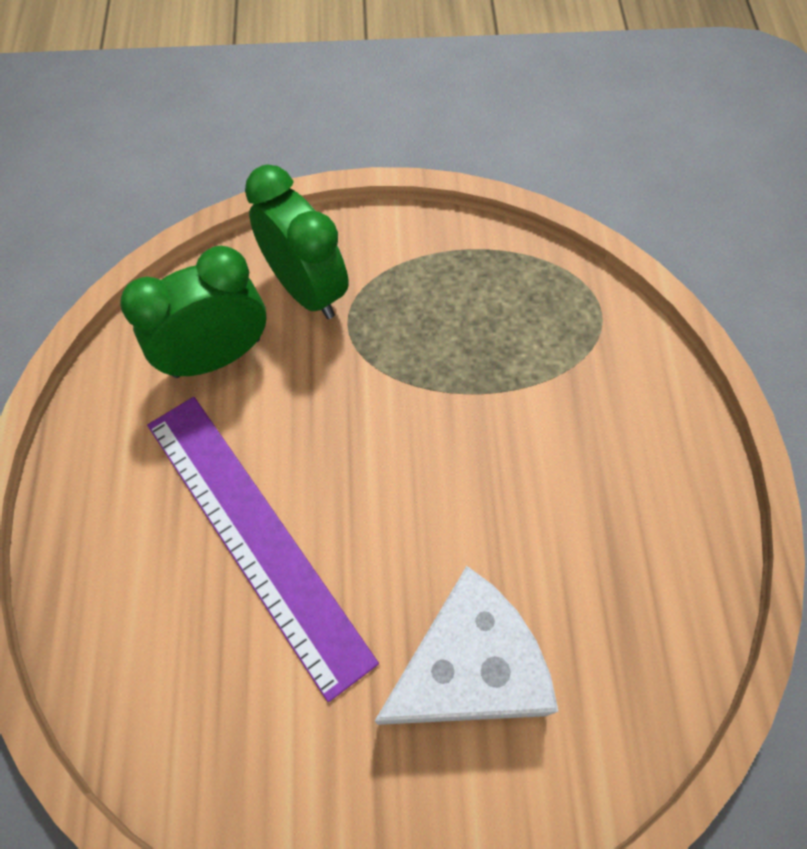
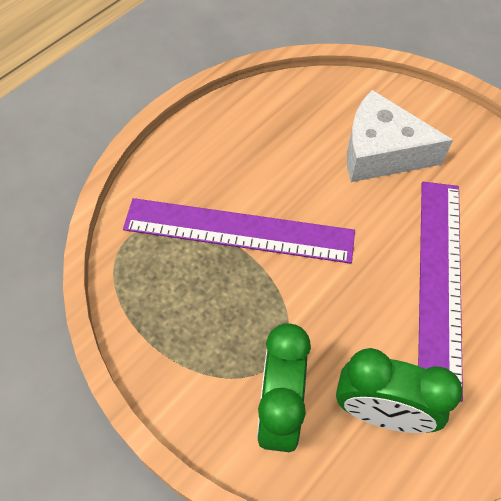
camera: 135 degrees left, 5 degrees down
none -> purple ruler [123,198,355,264]

